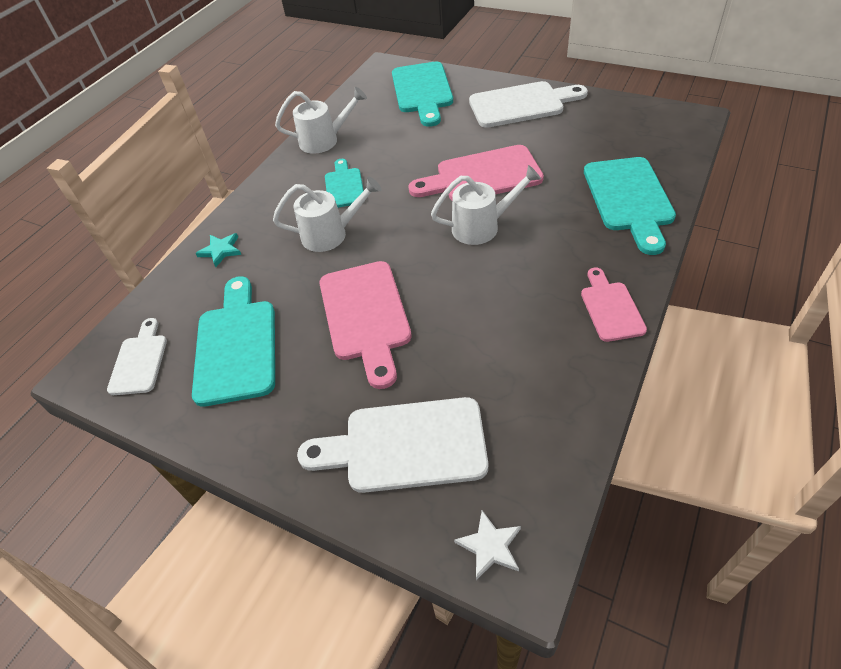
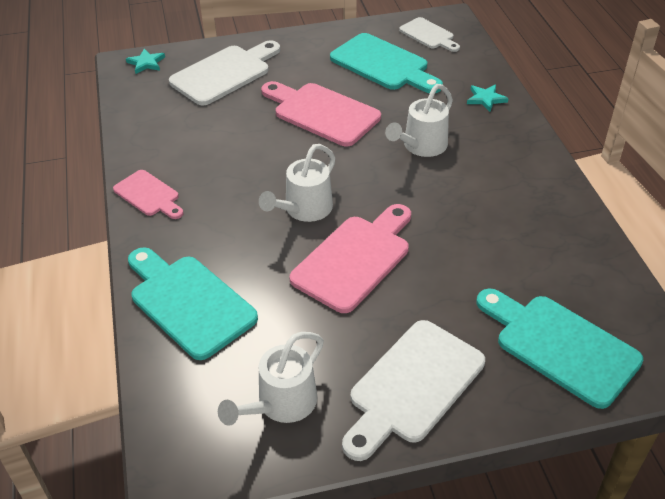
camera: 135 degrees right, 5 degrees down
white watering can [275,87,367,154] -> white watering can moved to [218,332,324,426]
turquoise cutting board [325,159,364,208] -> none
white star [454,510,521,580] -> turquoise star [126,49,165,74]

